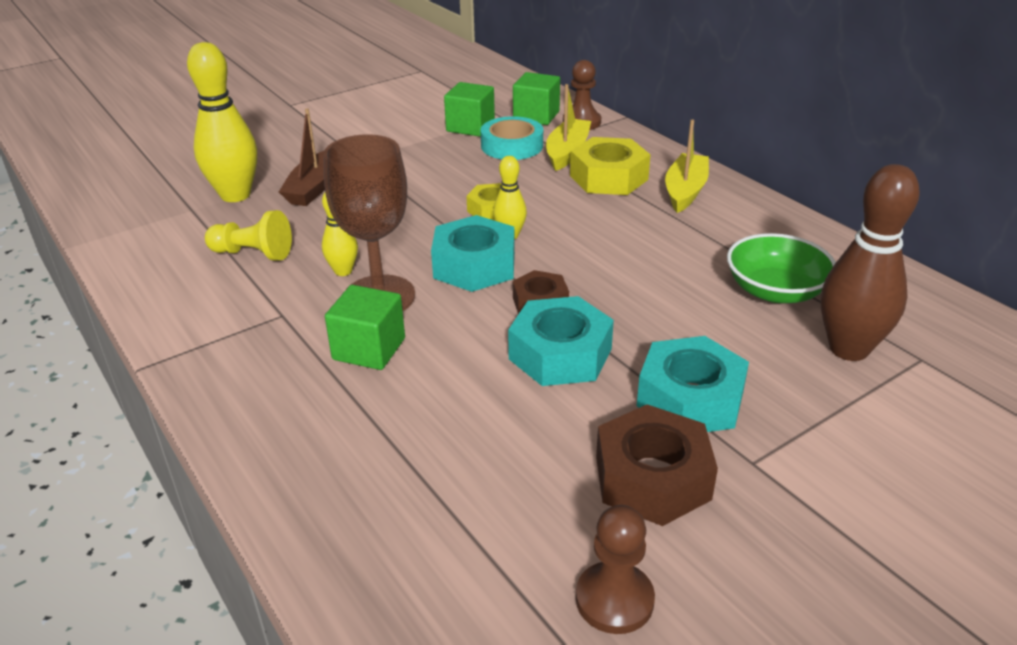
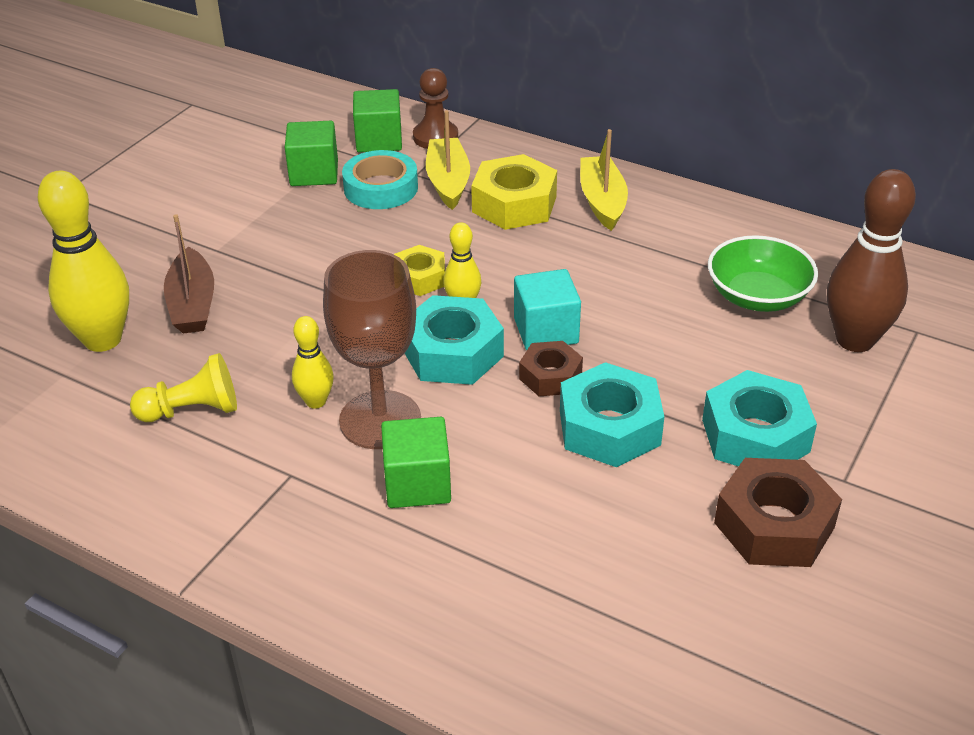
camera: 25 degrees left, 5 degrees up
brown pawn [576,505,655,634] -> none
none -> turquoise cube [514,269,581,350]

